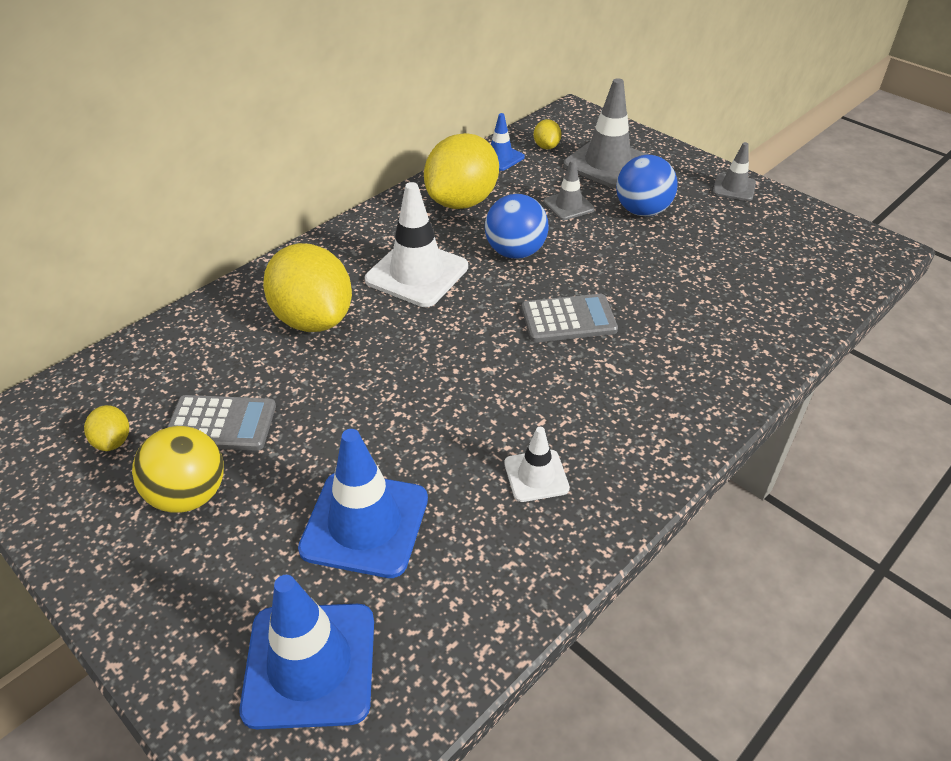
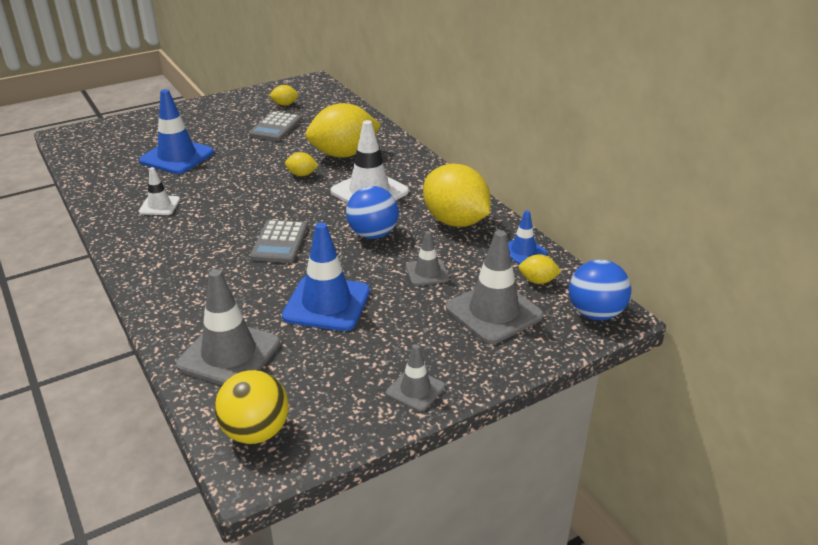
camera: 105 degrees right, 10 degrees down
yellow ball [132,426,224,513] -> yellow ball moved to [215,370,289,444]
blue traffic cone [239,575,374,729] -> blue traffic cone moved to [282,222,370,331]
blue ball [616,155,677,216] -> blue ball moved to [569,259,631,320]
none -> grey traffic cone [176,269,280,385]
none -> yellow lemon [285,152,319,176]

